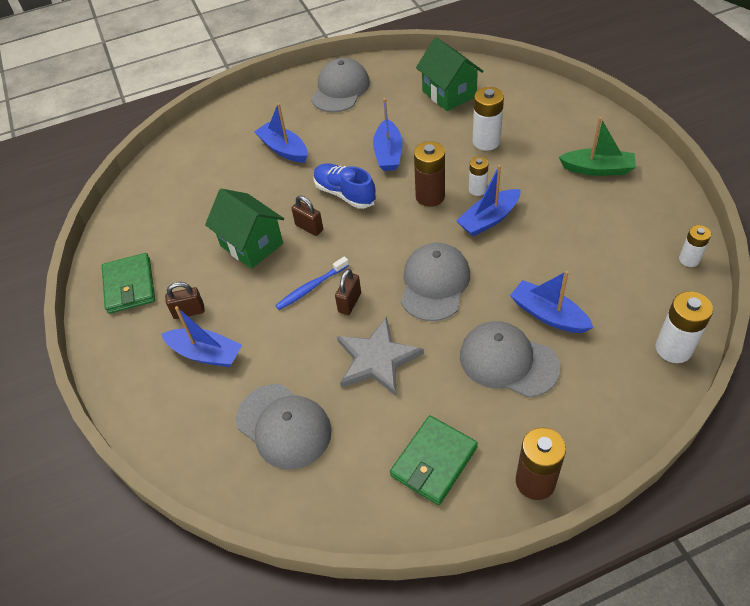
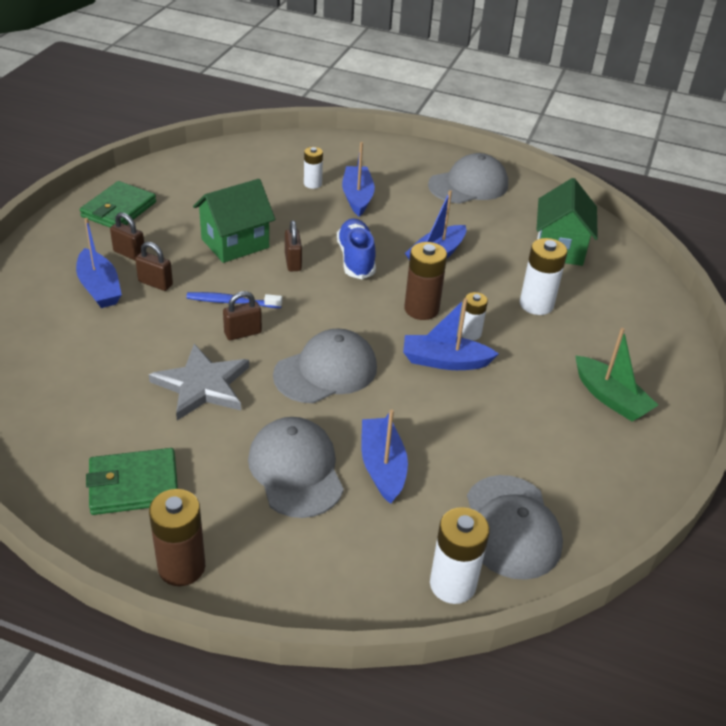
camera: 35 degrees right, 10 degrees down
green house [205,189,284,269] -> green house turned 60 degrees clockwise [193,179,275,263]
grey cap [236,384,332,469] -> grey cap moved to [467,475,563,580]
white battery [679,225,711,267] -> white battery moved to [304,147,323,189]
none -> brown padlock [135,242,173,291]

